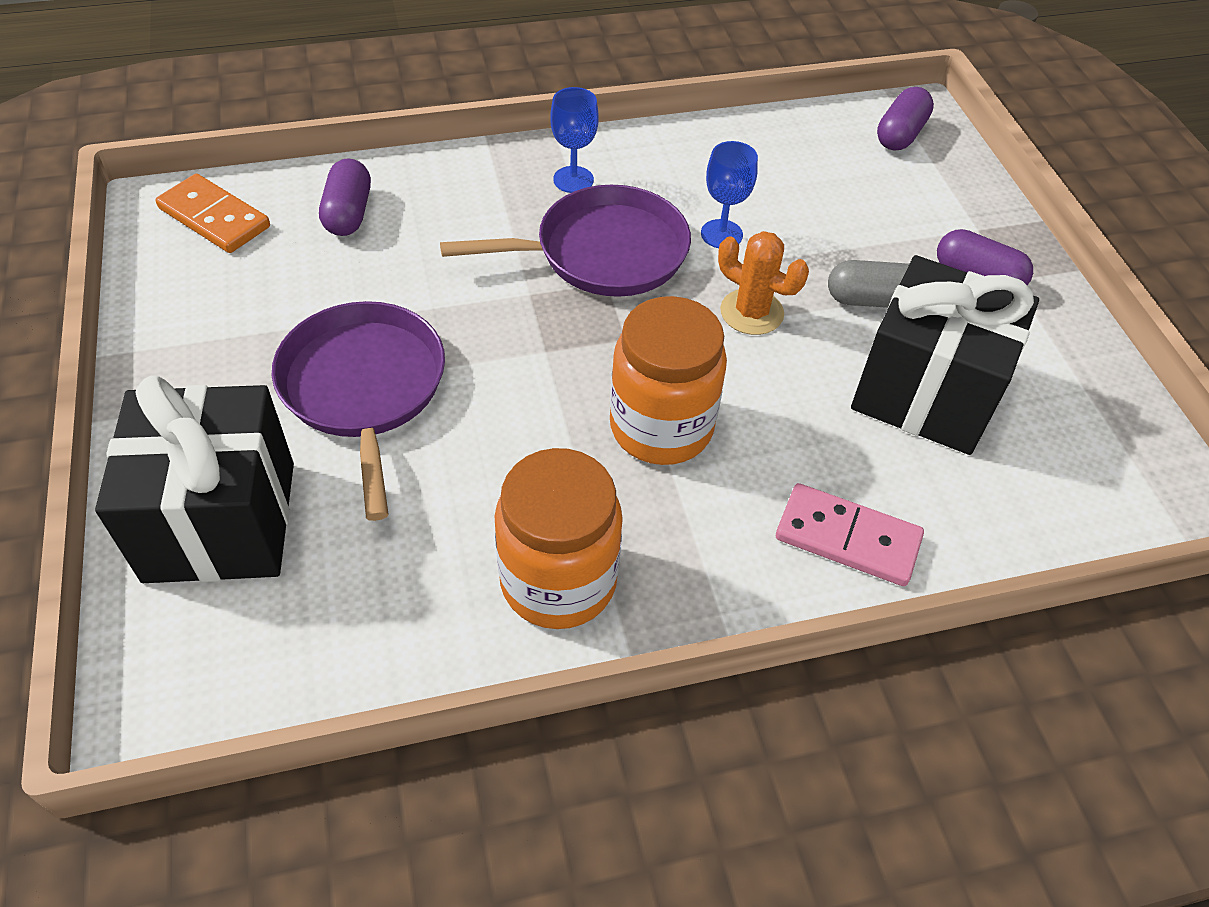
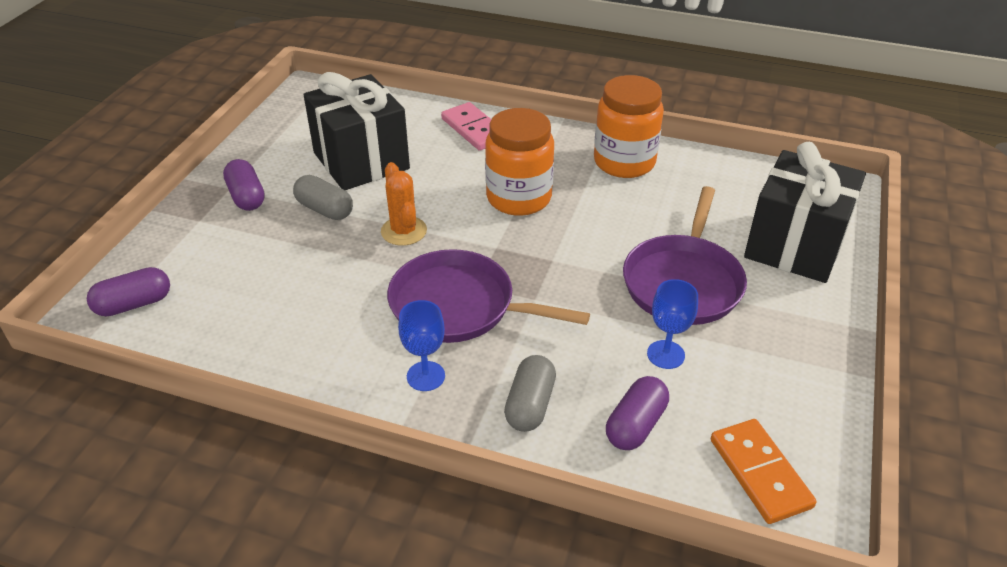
camera: 145 degrees left, 10 degrees down
blue goblet [701,141,758,248] -> blue goblet moved to [647,279,698,369]
none -> grey capsule [504,355,556,432]

